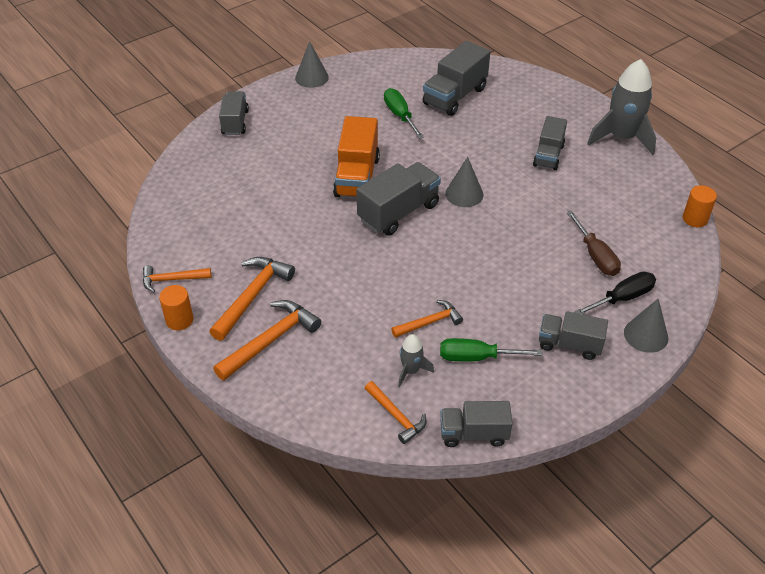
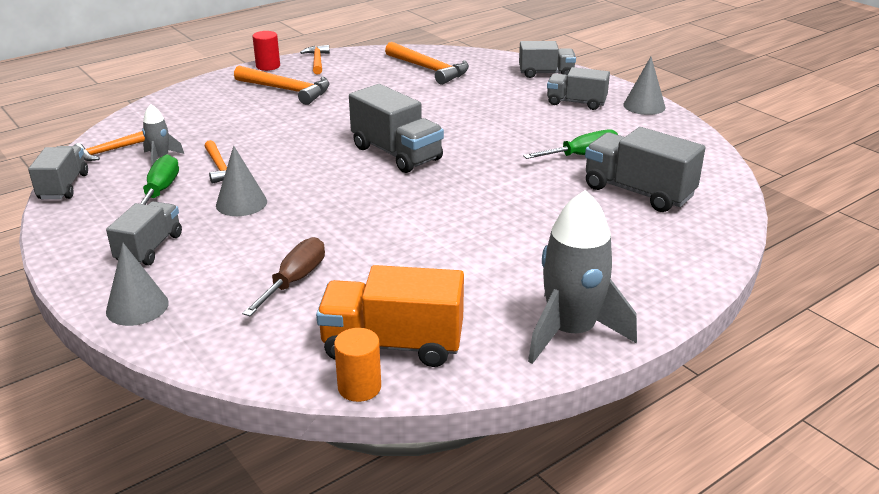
camera: 90 degrees right, 15 degrees down
orange cylinder [159,285,193,330] -> red cylinder [252,31,280,71]
orange hammer [213,300,321,381] -> orange hammer moved to [385,42,469,85]
orange truck [333,116,380,197] -> orange truck moved to [316,265,464,367]
grey cone [445,157,483,207] -> grey cone moved to [216,146,267,216]
grey truck [533,116,567,170] -> grey truck moved to [547,67,610,110]
brown screwdriver [567,211,621,276] -> brown screwdriver turned 135 degrees clockwise [242,237,325,316]
black screwdriver [574,272,656,314] -> none

